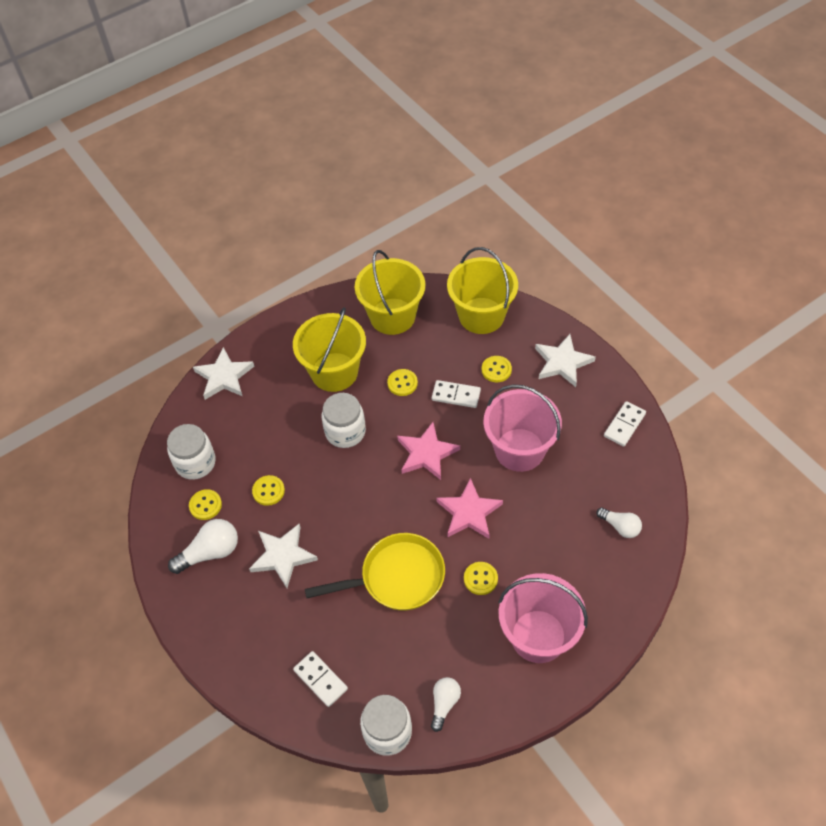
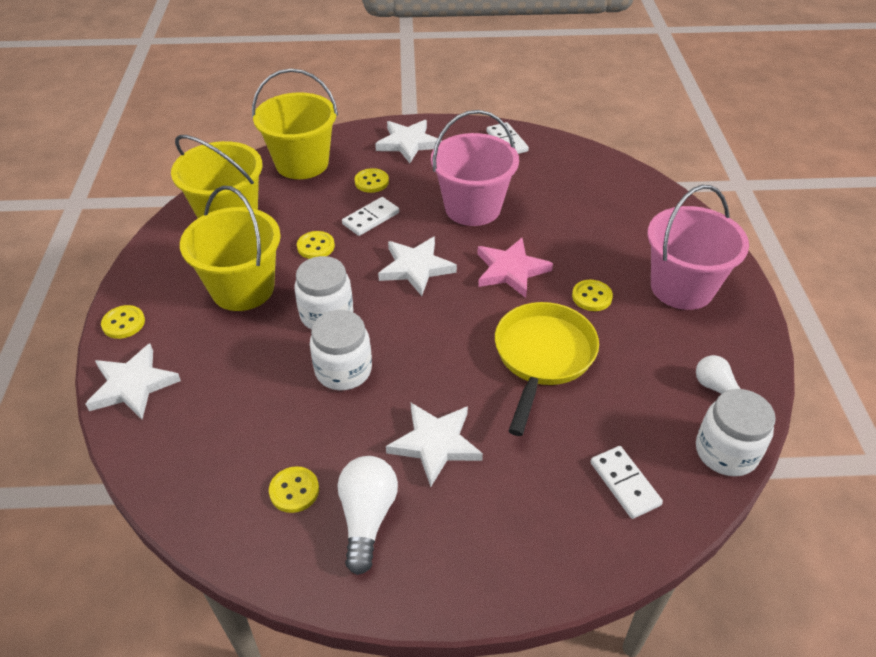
camera: 60 degrees left, 10 degrees down
white jar [167,424,216,480] -> white jar moved to [310,310,372,390]
yellow button [252,475,285,506] -> yellow button moved to [101,305,145,339]
white domino [293,651,348,707] -> white domino turned 75 degrees clockwise [591,446,663,519]
pink star [397,422,460,480] -> white star [378,237,457,296]
white light bulb [596,507,642,538] -> none

